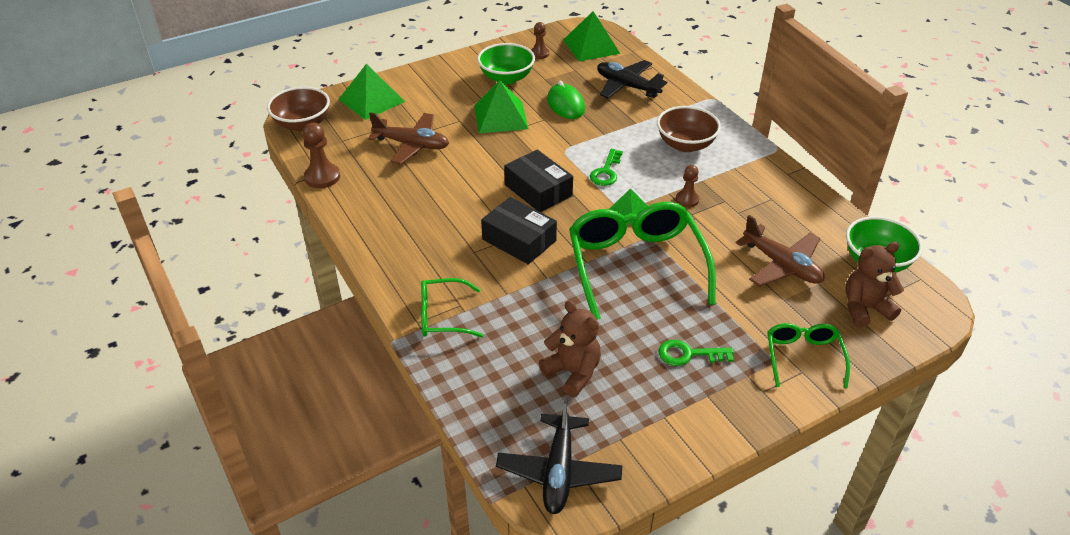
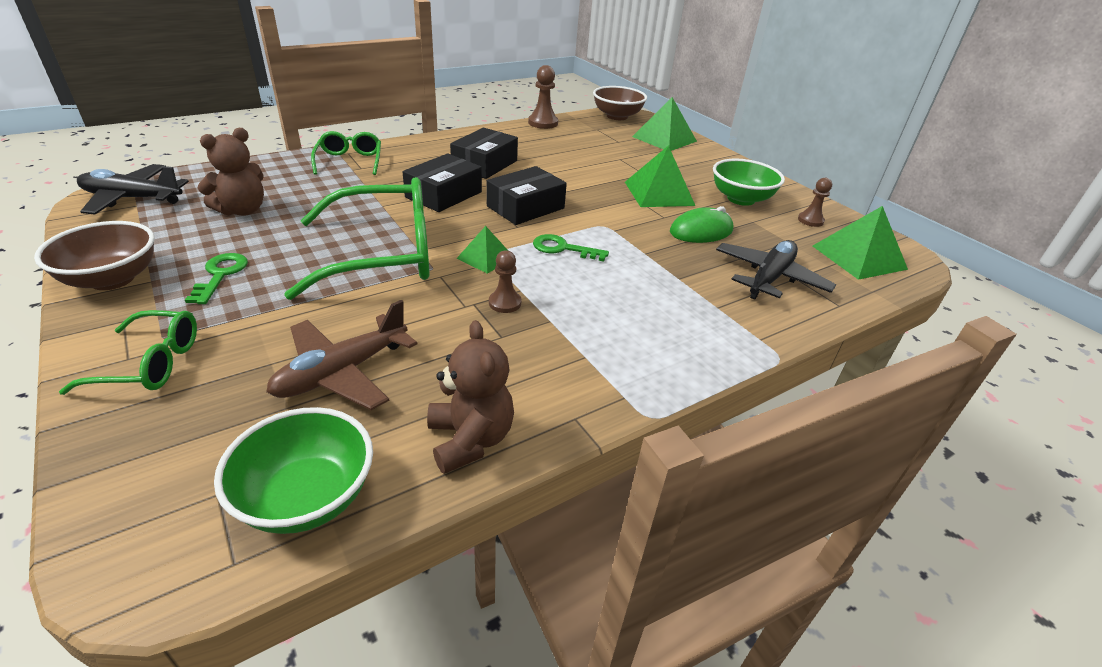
camera: 85 degrees right, 5 degrees down
brown plane [368,112,449,165] -> none
brown bowl [657,106,721,152] -> brown bowl moved to [34,221,155,290]
brown teddy bear [846,242,904,327] -> brown teddy bear moved to [427,320,514,474]
none -> black box [450,128,518,179]

